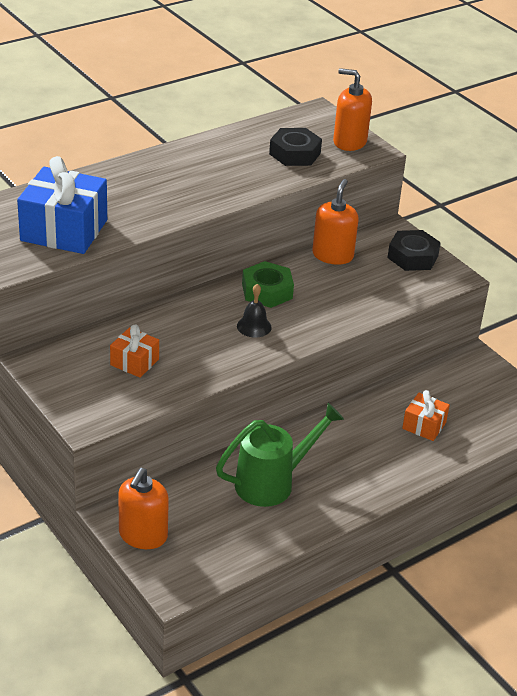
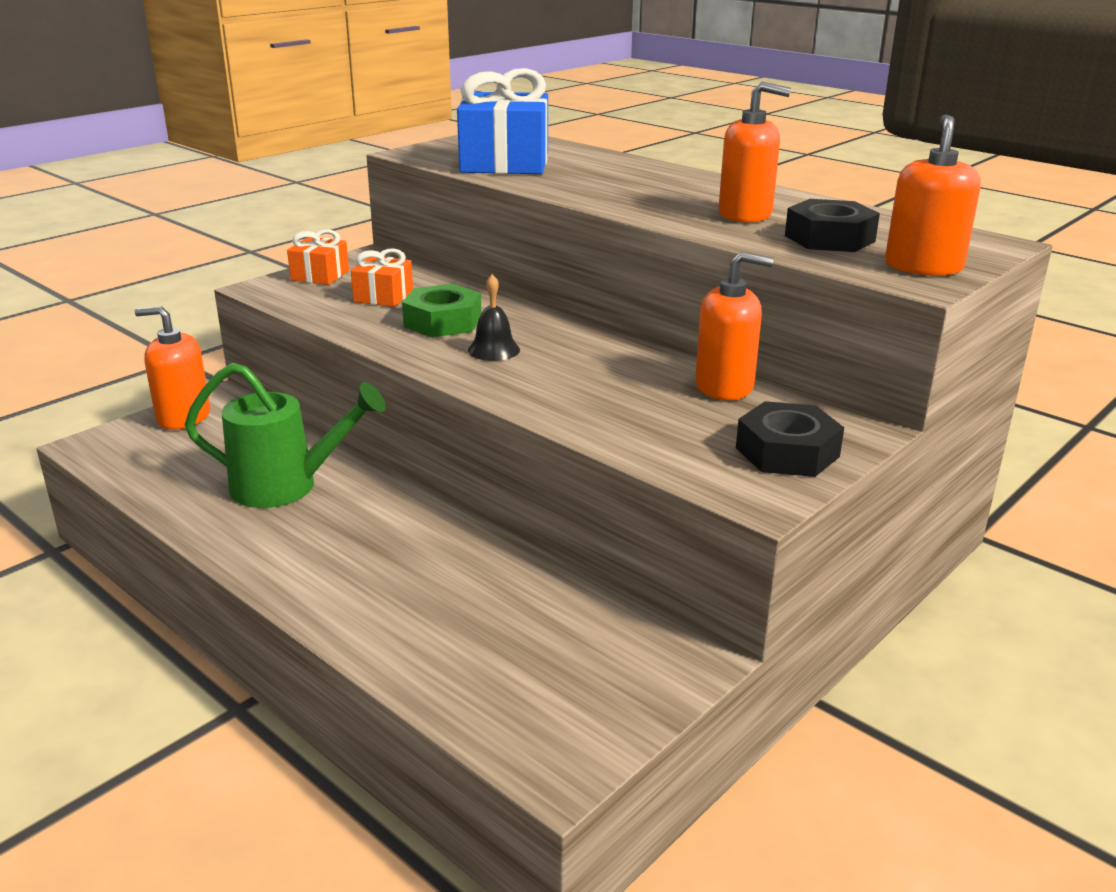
camera: 80 degrees right, 10 degrees down
green watering can [216,403,344,507] -> green watering can turned 45 degrees counterclockwise [185,363,386,508]
green nut [242,261,294,308] -> green nut moved to [402,284,482,337]
orange gift [402,390,450,441] -> orange gift moved to [287,229,349,285]
none -> orange soap dispenser [719,82,791,223]

